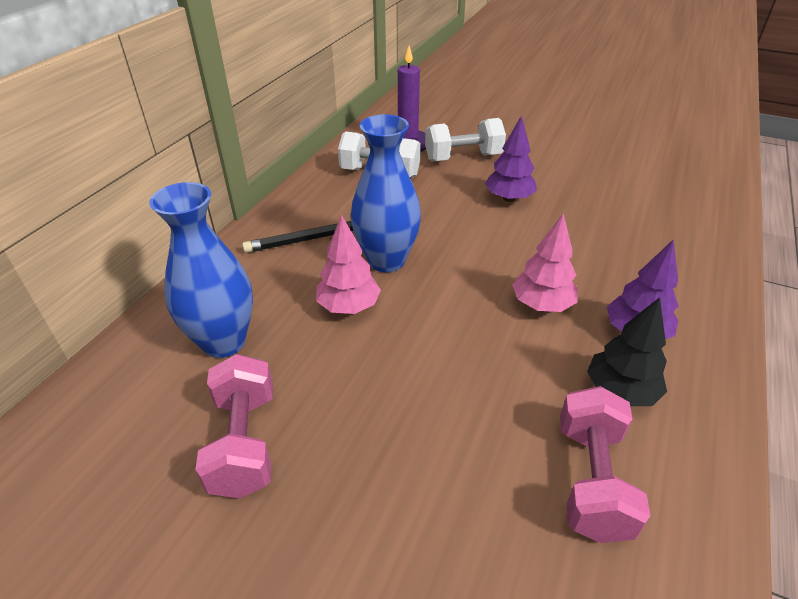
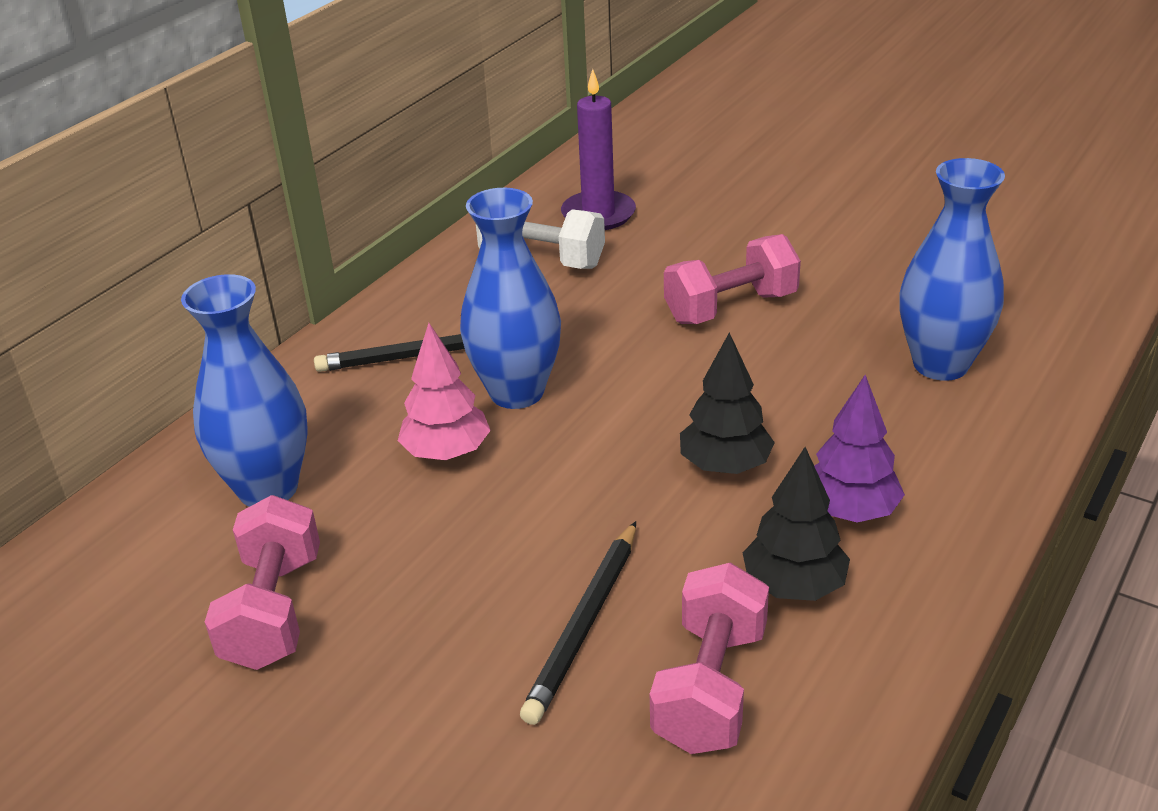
camera: 10 degrees right, 5 degrees down
white dumbbell [425,118,506,162] -> none
purple tree [485,115,537,202] -> pink dumbbell [664,234,801,324]
pink tree [512,213,578,312] -> black tree [680,332,775,474]
none -> black pencil [520,521,636,725]
none -> blue vase [899,158,1005,381]

